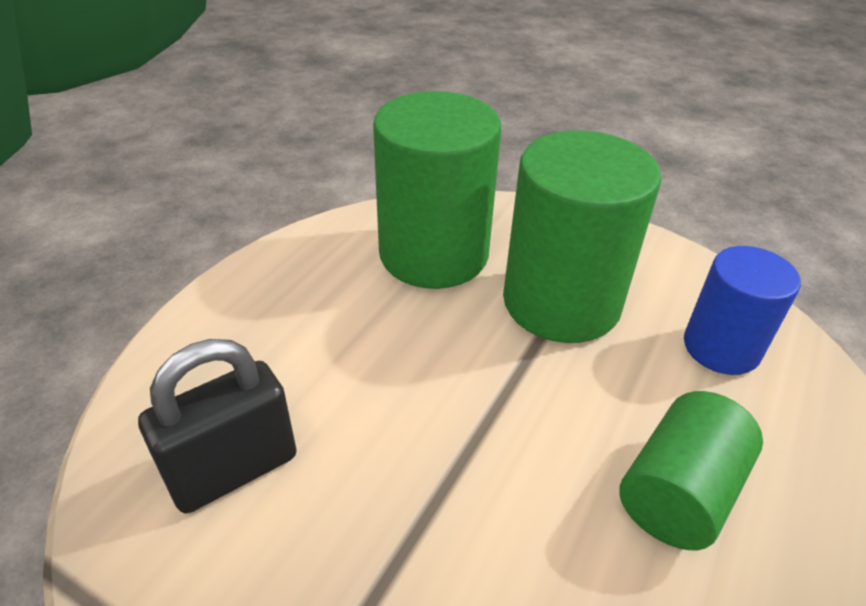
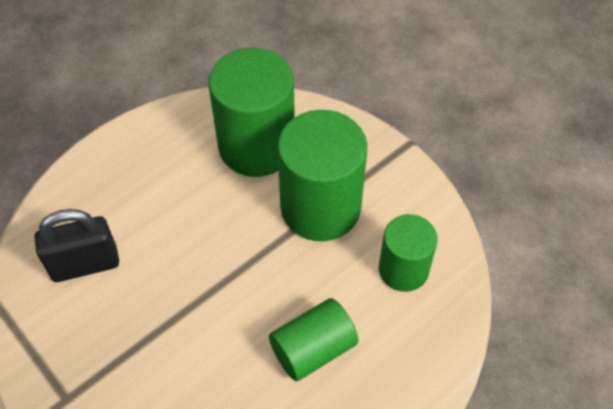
camera: 20 degrees right, 15 degrees up
blue cylinder [684,246,801,375] -> green cylinder [379,214,438,292]

